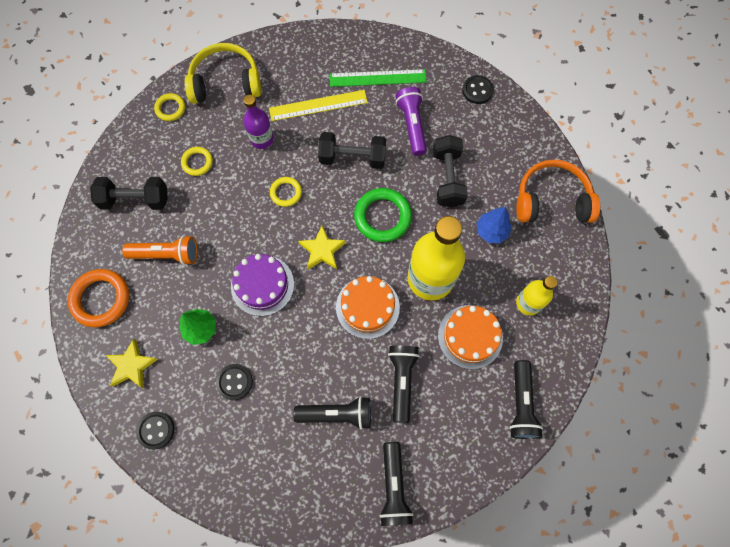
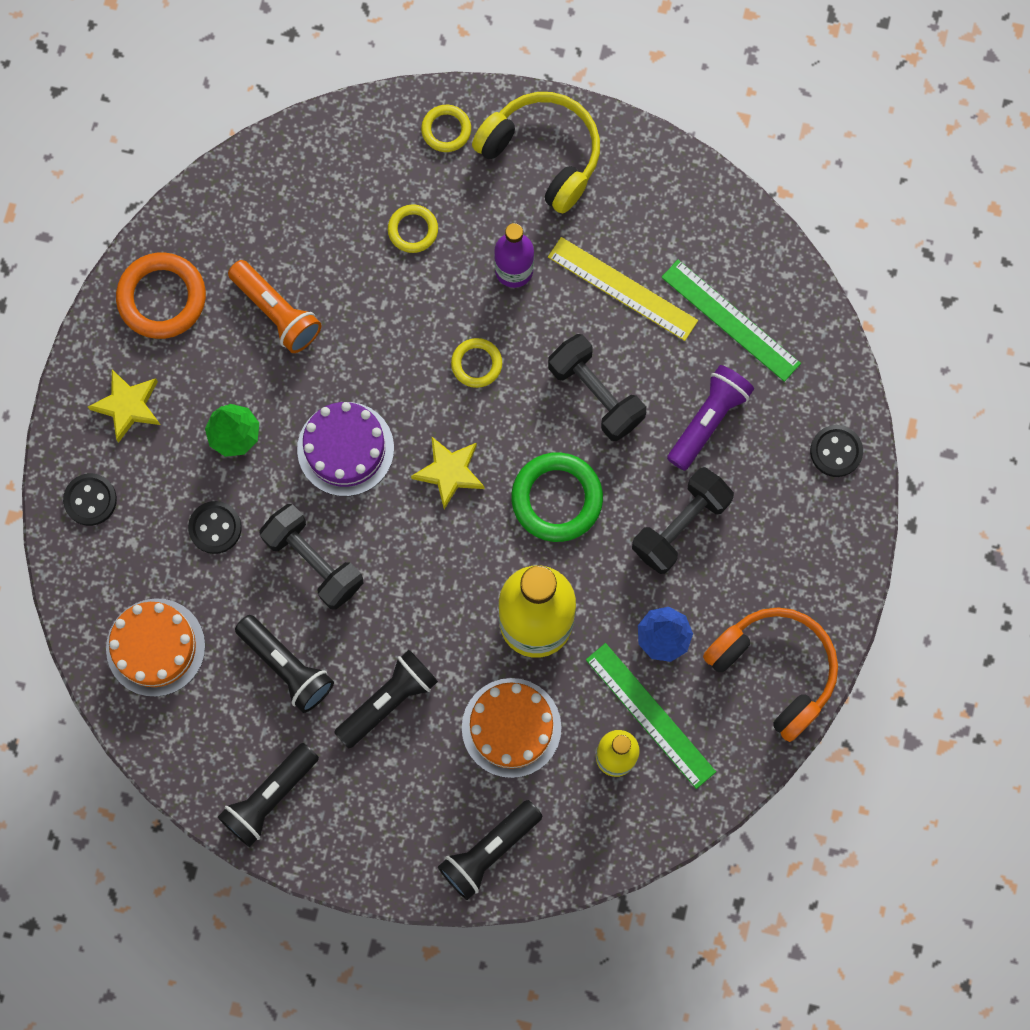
camera: 45 degrees right, 5 degrees up
black dumbbell [90,177,168,210] -> black dumbbell moved to [259,504,364,610]
orange cake [336,276,400,339] -> orange cake moved to [106,598,205,697]
none -> green ruler [586,643,716,789]

